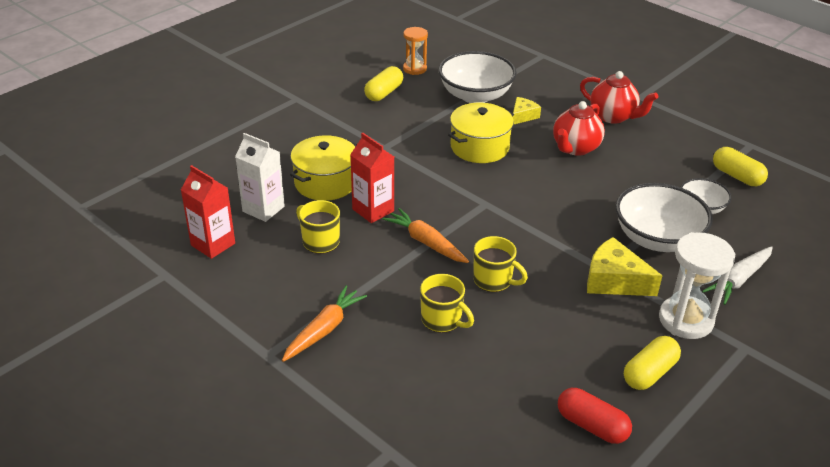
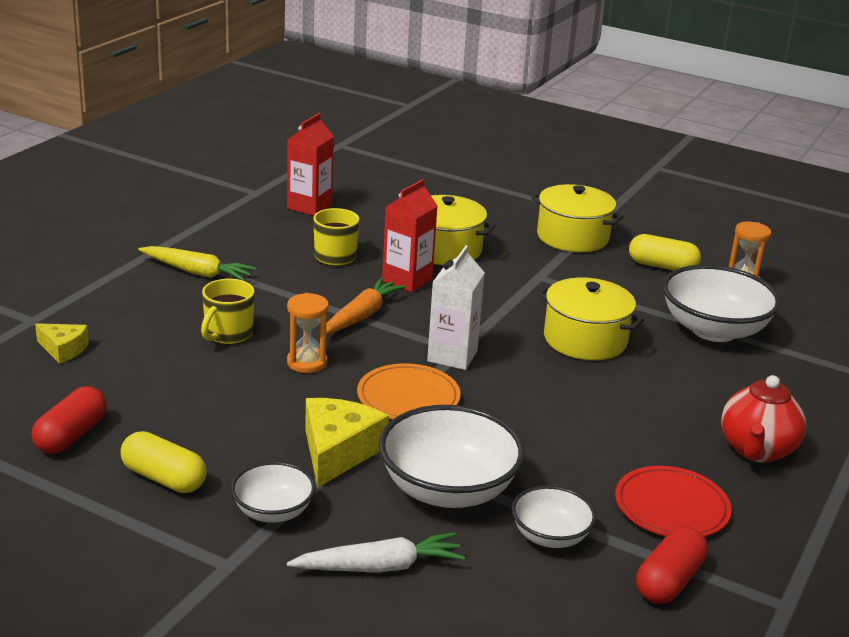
camera: 75 degrees right, 10 degrees down
white carton [235,133,285,222] -> white carton moved to [427,245,485,370]
orange carrot [282,285,367,362] -> yellow carrot [138,246,257,281]
yellow mug [473,236,528,292] -> orange hourglass [287,293,329,373]
yellow cheese [513,97,541,125] -> yellow cheese moved to [35,323,89,364]
red teapot [553,101,605,156] -> none
white hourglass [659,232,735,339] -> white bowl [231,461,316,523]
white carrot [702,246,773,305] -> white carrot turned 135 degrees clockwise [287,532,465,572]
yellow capsule [713,147,768,186] -> red capsule [636,526,708,604]
none -> orange plate [357,363,461,419]
none -> yellow pot [531,184,623,252]
none -> red plate [615,466,732,537]

